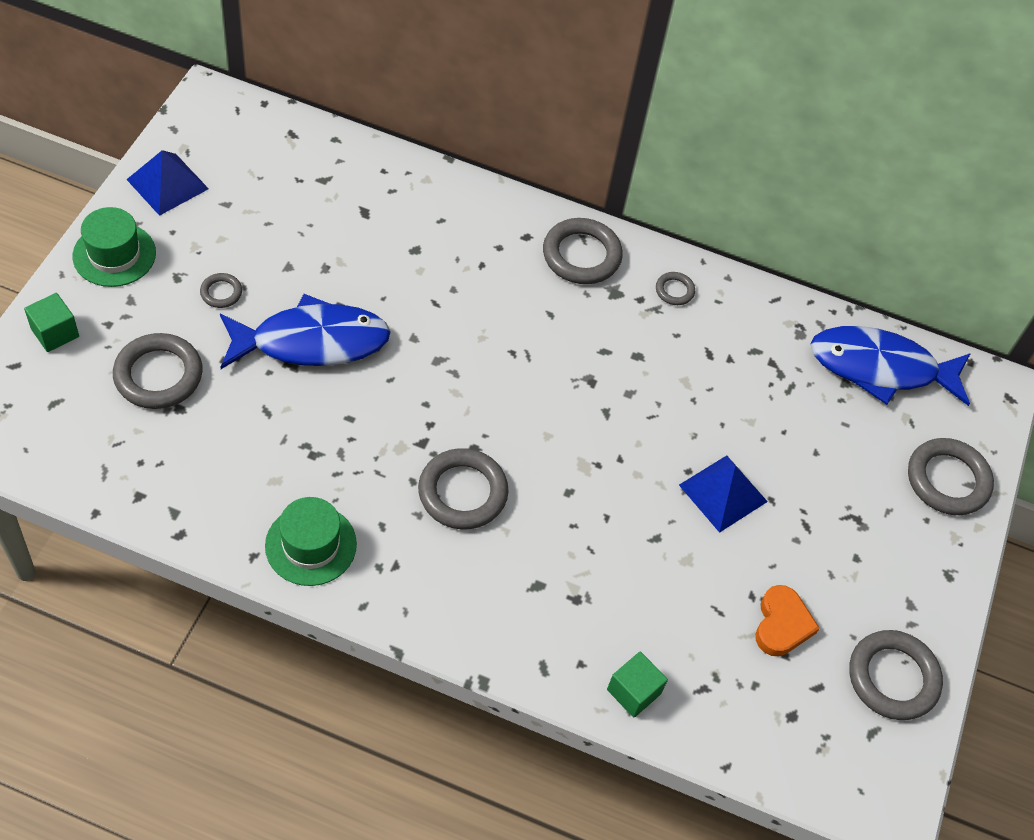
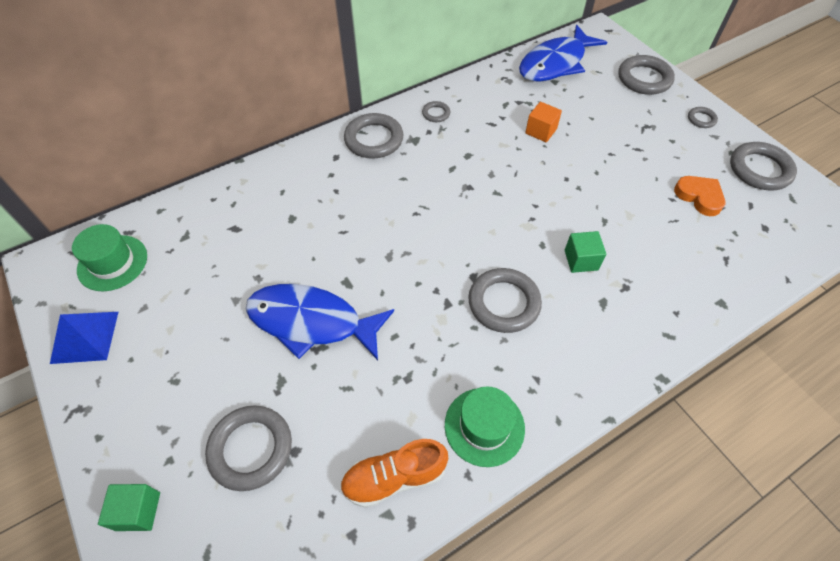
camera: 45 degrees left, 0 degrees up
green hat [72,207,156,287] -> green hat moved to [72,224,147,291]
grey ring [200,273,242,308] -> grey ring moved to [688,107,718,128]
blue fish [220,294,391,369] -> blue fish turned 105 degrees counterclockwise [246,284,394,360]
green cube [607,651,668,718] -> green cube moved to [565,231,606,273]
blue pyramid [679,455,768,533] -> none
none -> orange shoe [340,439,448,508]
none -> orange cube [525,102,562,142]

